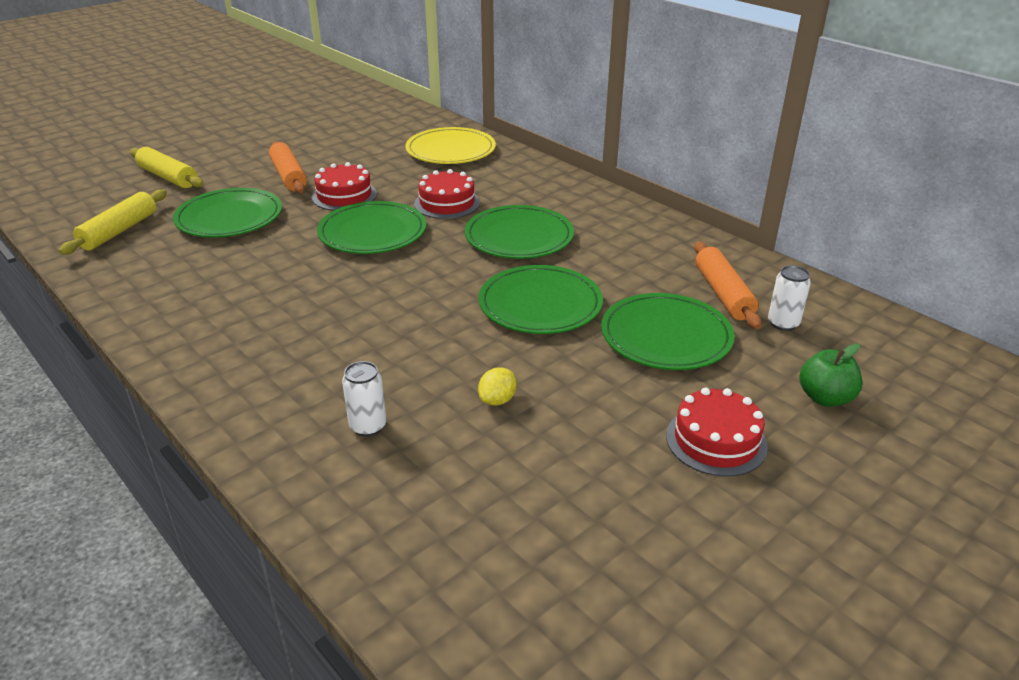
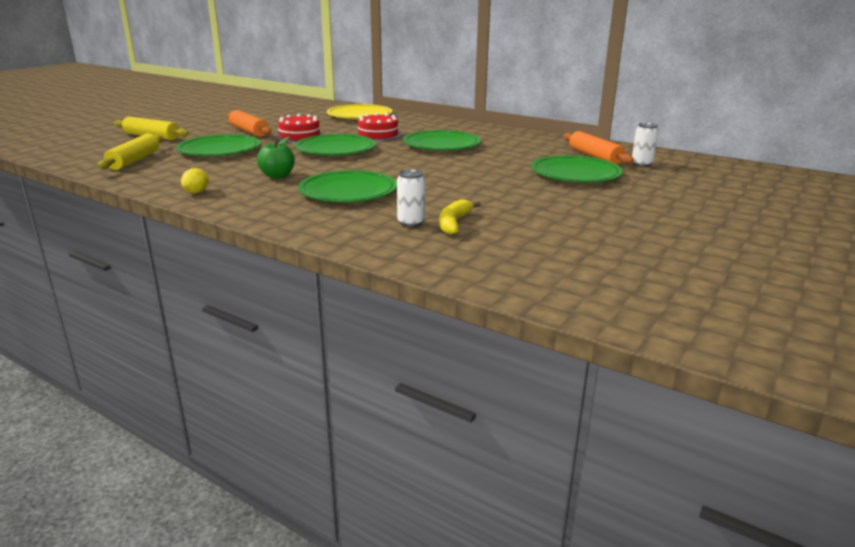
camera: 15 degrees left, 10 degrees down
green plate [478,265,603,334] -> green plate moved to [298,170,397,202]
yellow lemon [478,367,517,406] -> yellow lemon moved to [181,168,209,193]
red cake [666,388,768,477] -> none
green apple [799,344,862,407] -> green apple moved to [257,137,295,179]
none -> yellow banana [439,199,481,235]

